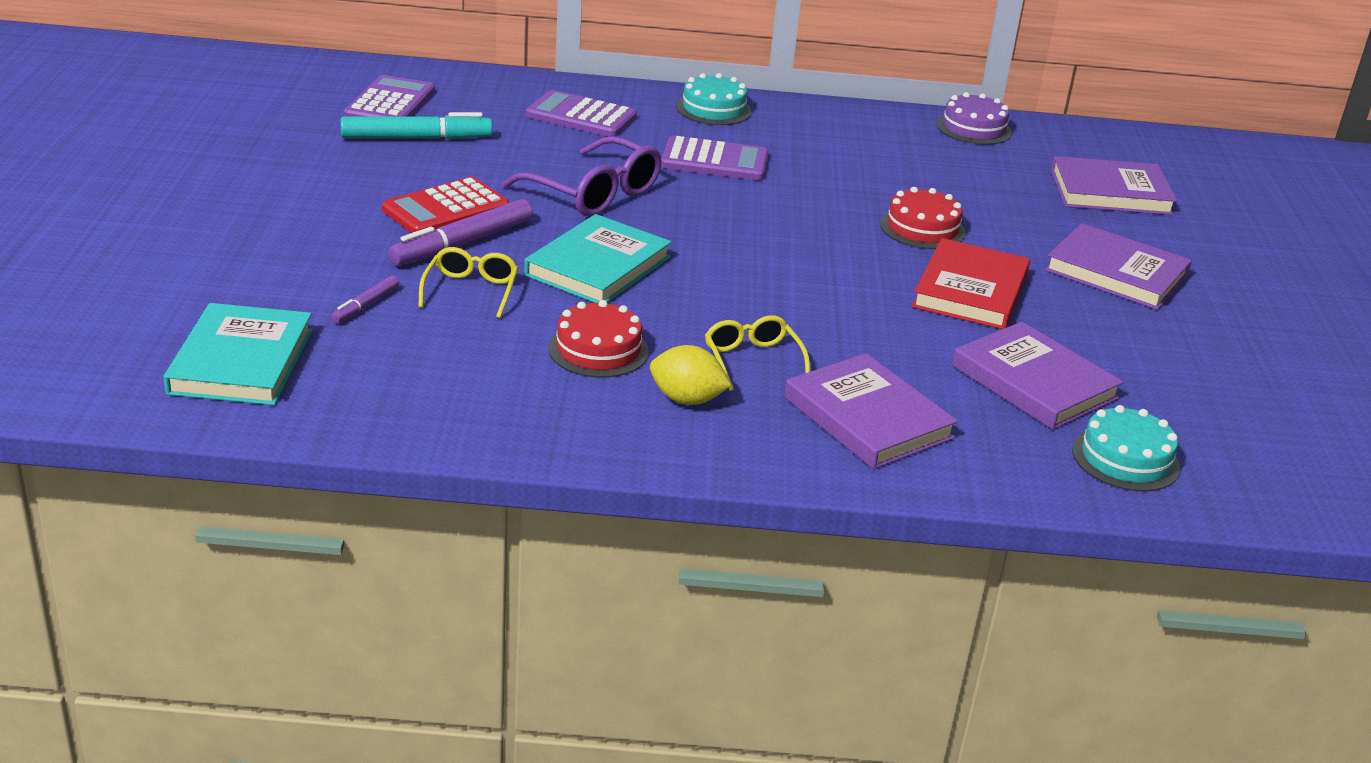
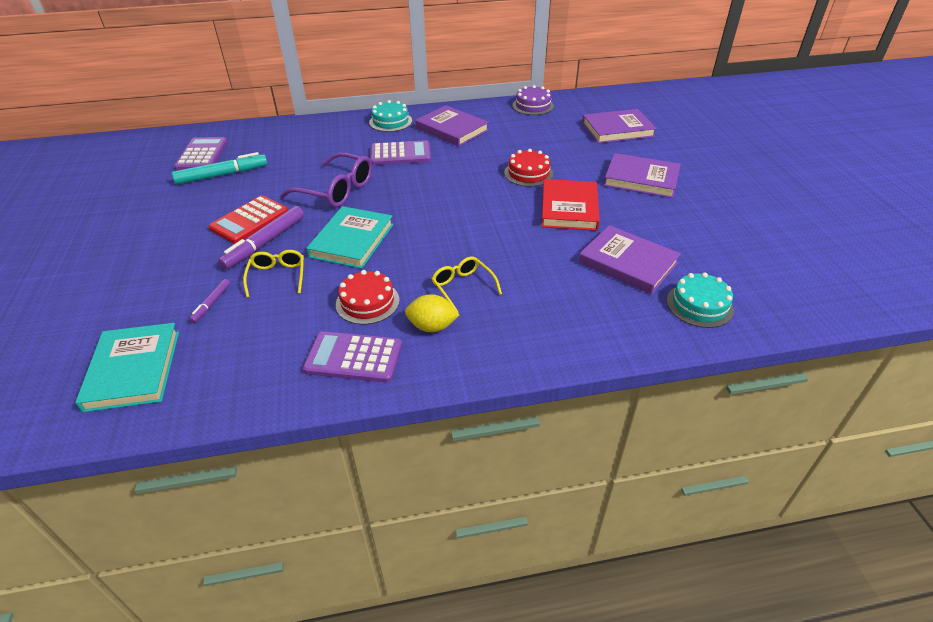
camera: 10 degrees left, 10 degrees up
purple calculator [526,90,637,137] -> purple calculator moved to [303,331,402,383]
purple book [784,353,958,469] -> purple book moved to [416,105,489,146]

